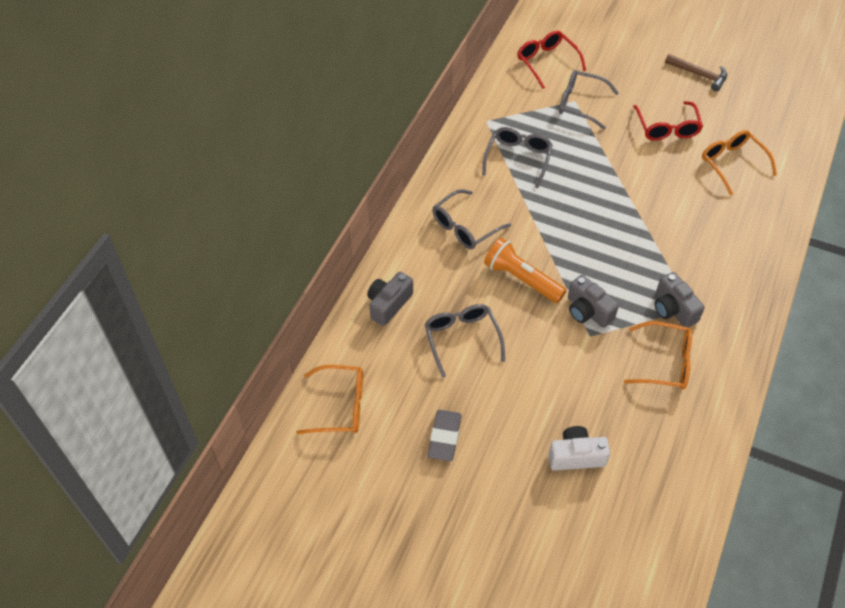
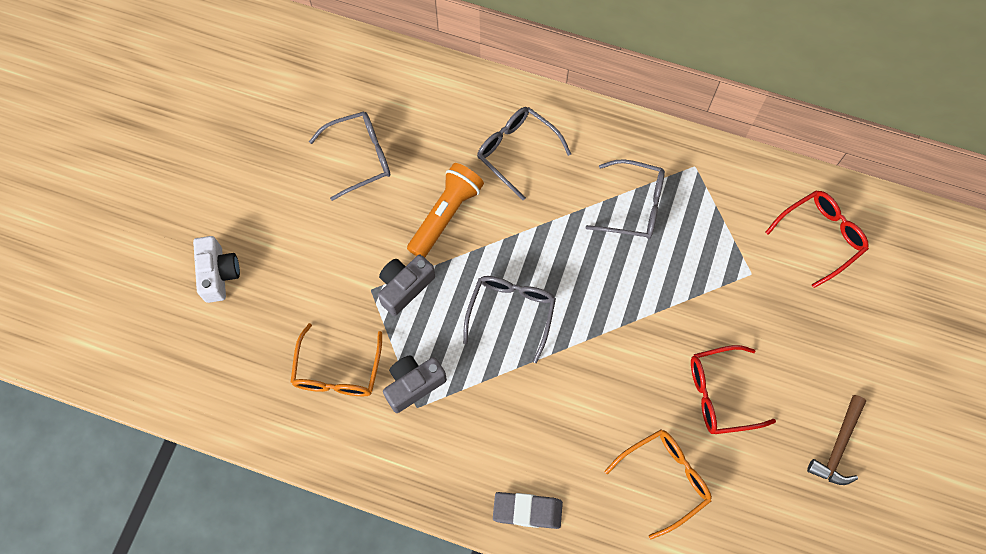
camera: 85 degrees right, 15 degrees up
orange glasses [296,365,363,434] -> none
grey camera [367,272,413,326] -> none
grey eraser [428,410,462,461] -> grey eraser moved to [493,492,563,529]
grey glasses [559,70,619,130] -> grey glasses moved to [463,276,556,363]

